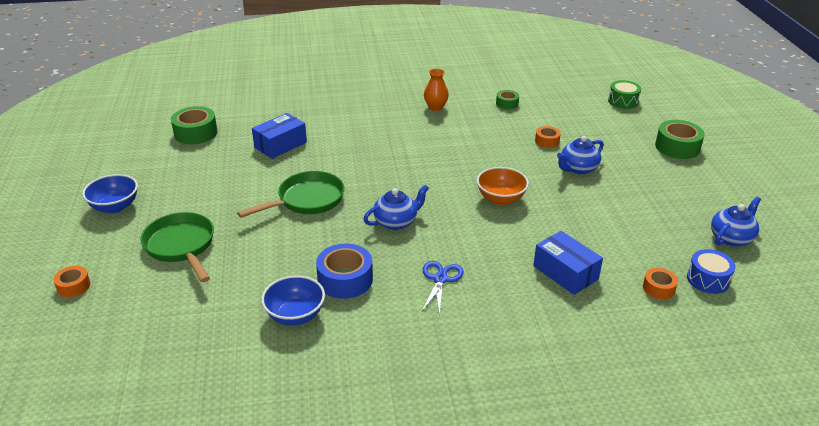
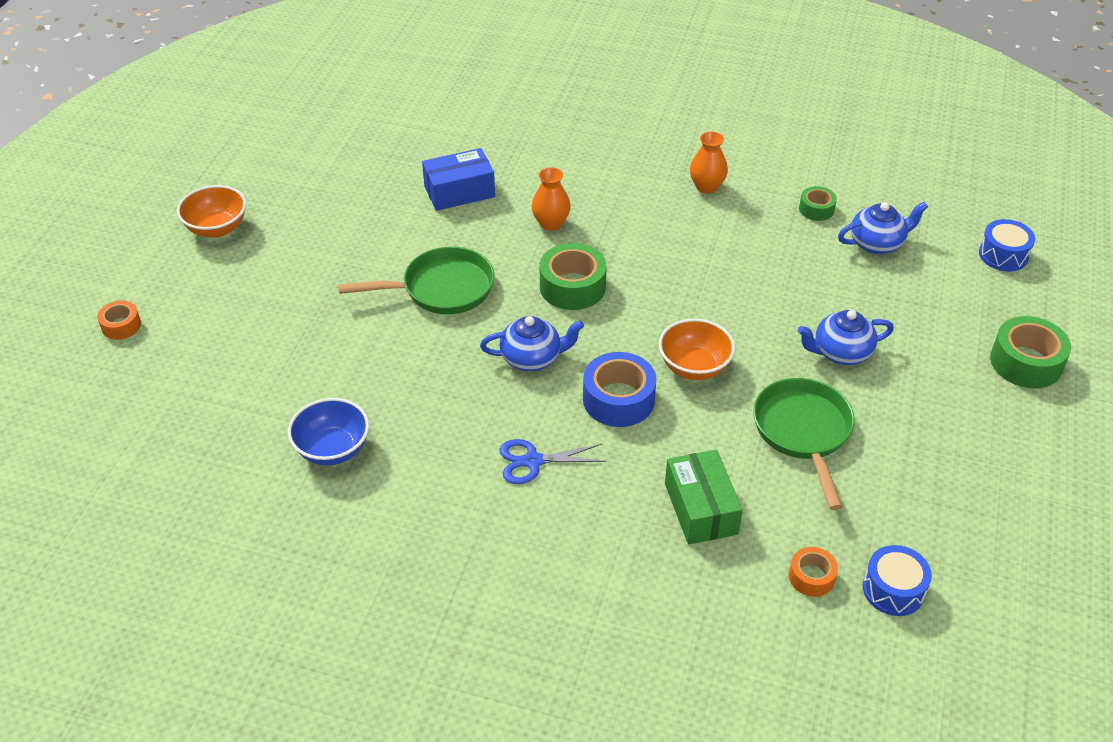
camera: 25 degrees right, 10 degrees up
blue bowl [82,174,138,213] -> orange bowl [177,185,246,238]
green pan [141,212,214,282] -> green pan moved to [753,378,855,510]
green tape [171,106,218,144] -> green tape moved to [539,243,607,310]
blue tape [316,244,373,299] -> blue tape moved to [583,352,657,427]
blue scissors [422,261,464,316] -> blue scissors turned 135 degrees counterclockwise [499,439,606,484]
blue box [533,231,603,295] -> green box [665,449,743,545]
orange tape [535,126,561,148] -> none
green drum [608,80,641,109] -> blue drum [979,219,1035,272]
blue teapot [711,197,761,247] -> blue teapot moved to [838,202,928,254]
none -> orange vase [531,167,571,231]

